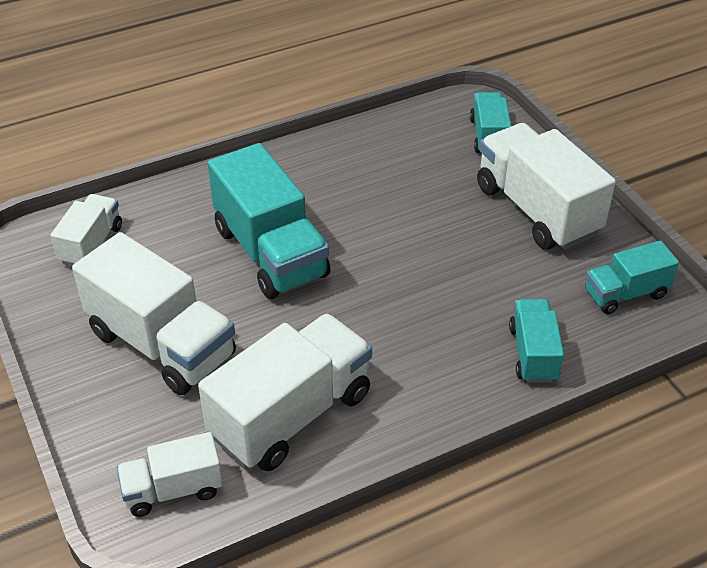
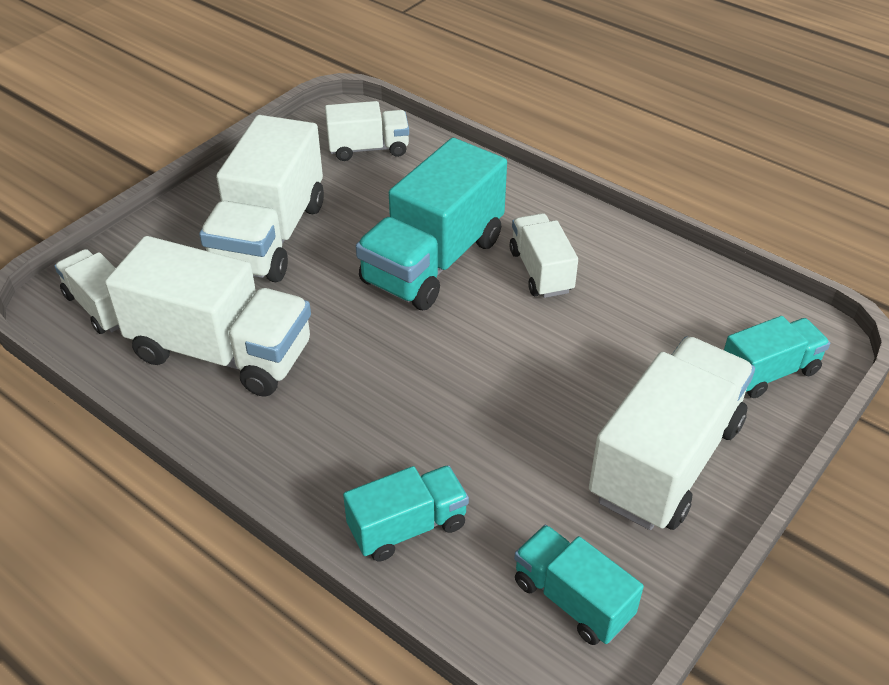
camera: 65 degrees right, 0 degrees up
none -> white truck [510,213,578,298]

